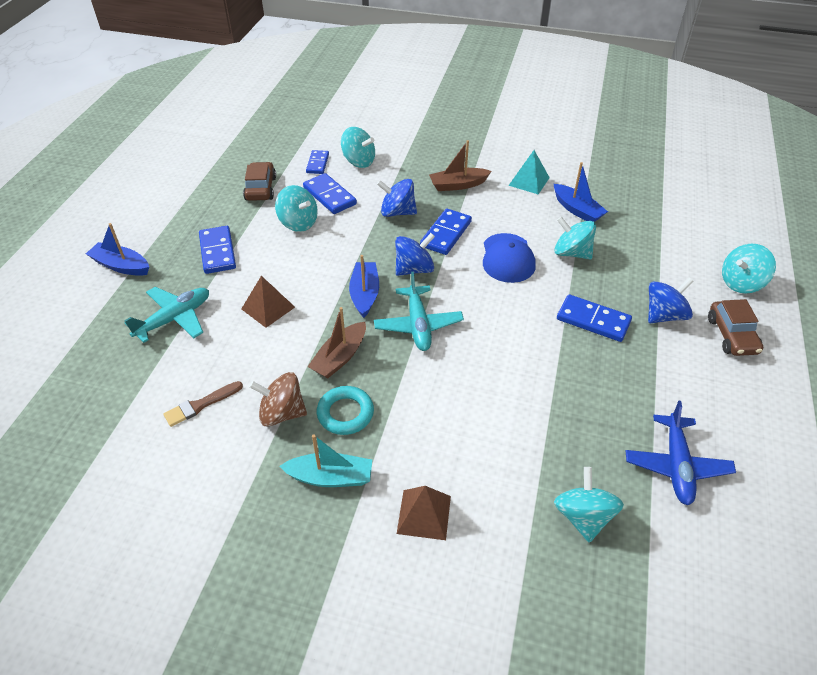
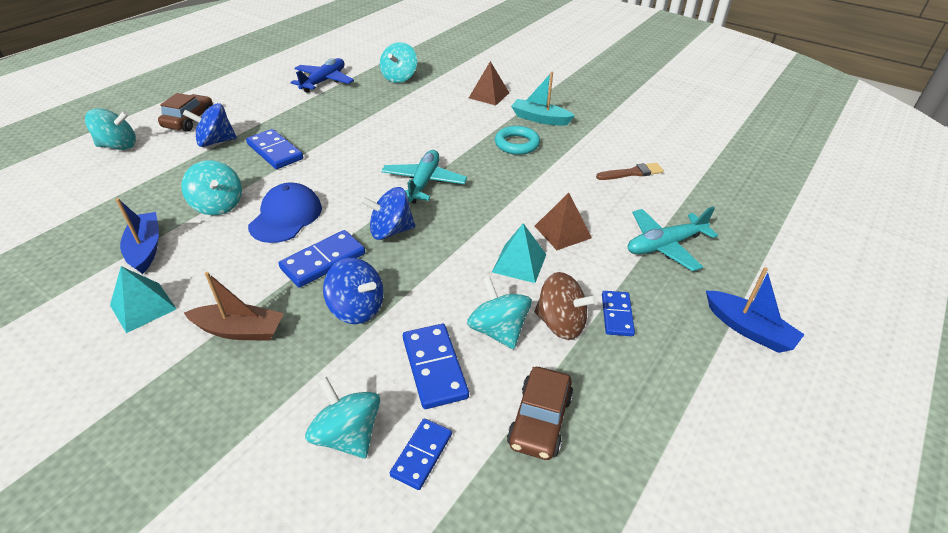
camera: 160 degrees left, 5 degrees down
blue domino [199,226,236,274] -> blue domino [602,291,635,336], size x0.65
brown spinning top [249,372,307,427] -> brown spinning top moved to [534,272,597,340]
brown boat [307,307,366,378] -> none
blue boat [349,255,379,318] -> none
none -> turquoise pyramid [492,223,547,283]

